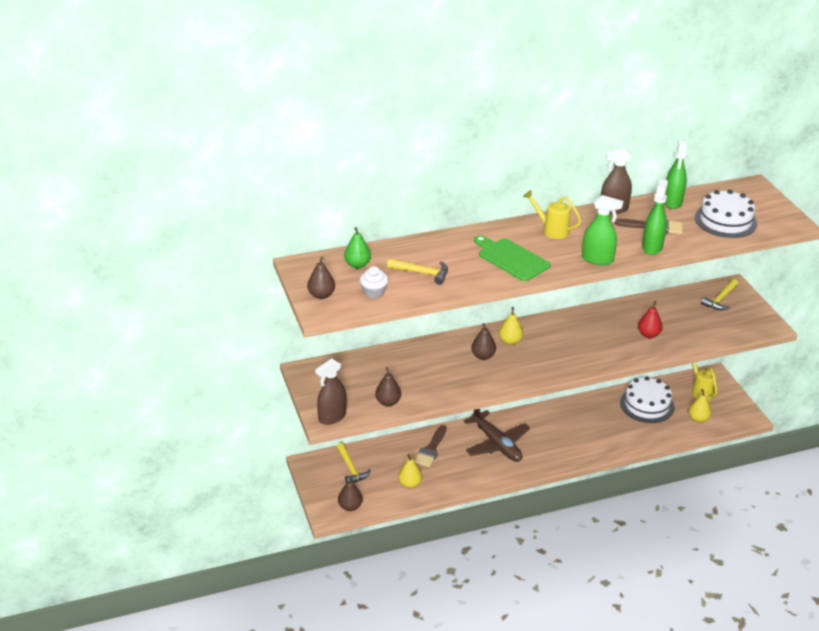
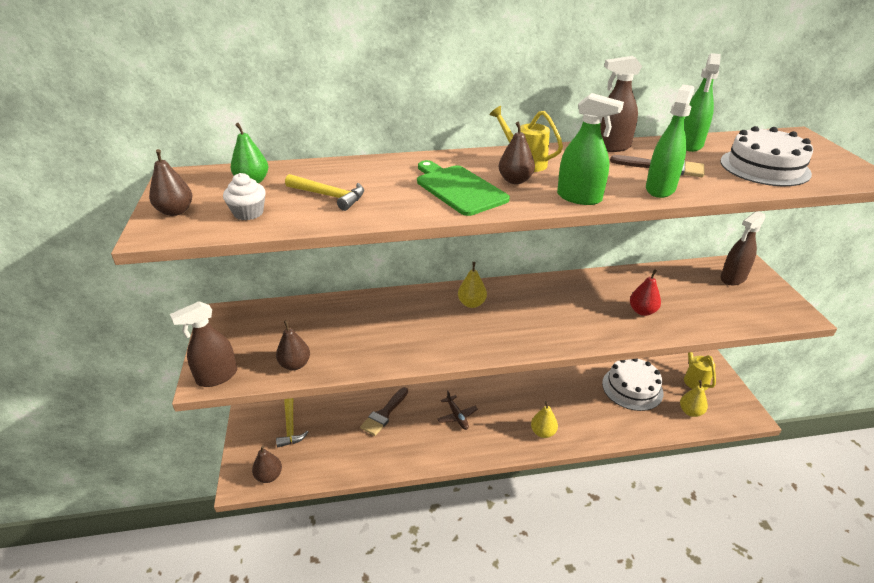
camera: 10 degrees right, 0 degrees up
yellow pear [398,454,422,489] -> yellow pear moved to [531,401,558,438]
brown plane [464,409,530,462] -> brown plane [437,390,478,430], size x0.53
brown pear [471,323,496,360] -> brown pear moved to [499,122,535,184]
yellow hammer [701,279,738,310] -> brown spray bottle [720,211,766,285]

